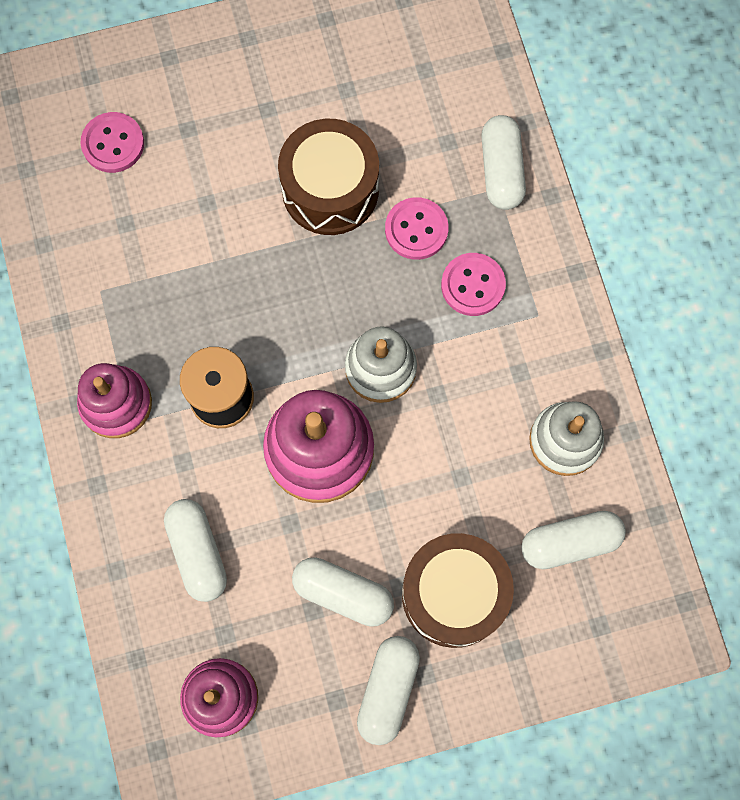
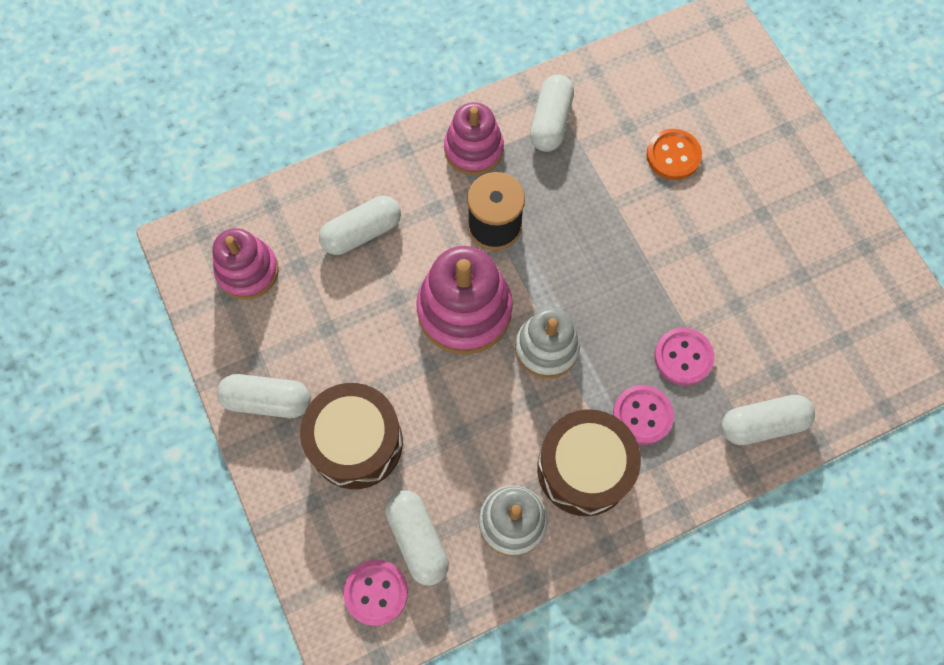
camera: 80 degrees right, 5 degrees down
pink button [81,112,144,173] -> pink button moved to [344,560,408,626]
brown drum [278,119,379,235] -> brown drum moved to [537,409,641,516]
white capsule [292,557,394,627] -> white capsule moved to [530,75,574,152]
none -> orange button [646,129,702,180]

